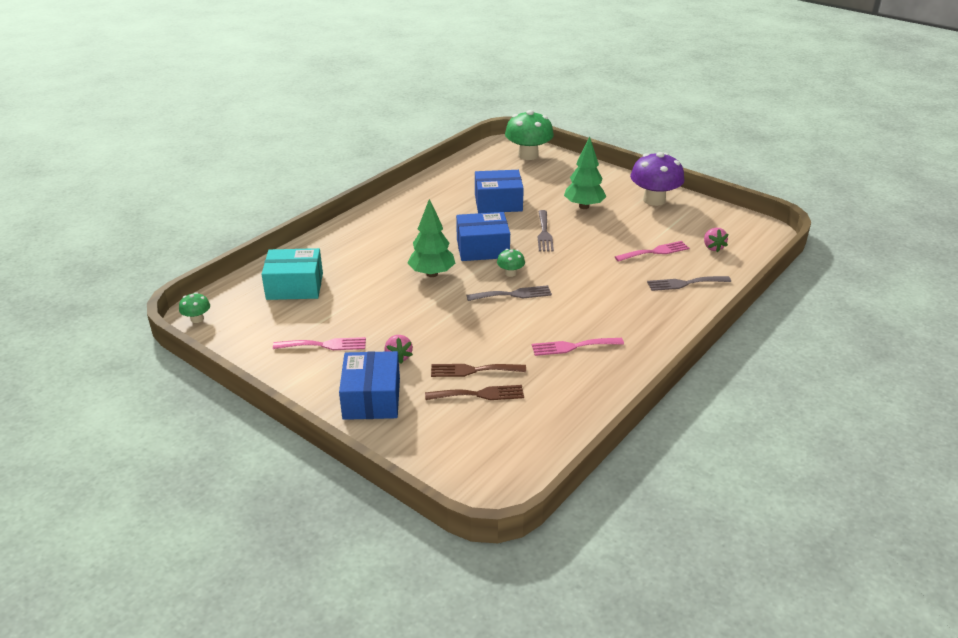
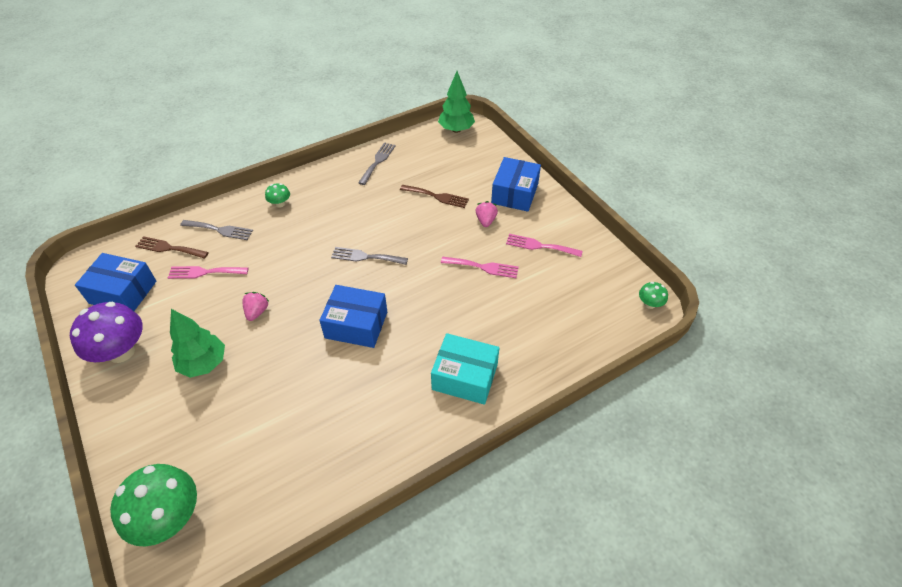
camera: 160 degrees left, 15 degrees up
turquoise box [261,248,323,300] -> turquoise box moved to [431,333,499,405]
green tree [408,199,455,277] -> green tree moved to [438,71,475,133]
brown fork [425,385,524,400] -> brown fork moved to [135,236,209,259]
blue box [475,170,524,213] -> blue box moved to [75,253,156,311]
green mushroom [497,249,525,277] -> green mushroom moved to [265,183,290,208]
pink fork [532,338,624,356] -> pink fork moved to [441,257,519,278]
grey fork [538,210,554,251] -> grey fork moved to [358,142,396,185]
pink strawberry [704,228,728,252] -> pink strawberry moved to [242,292,269,321]

